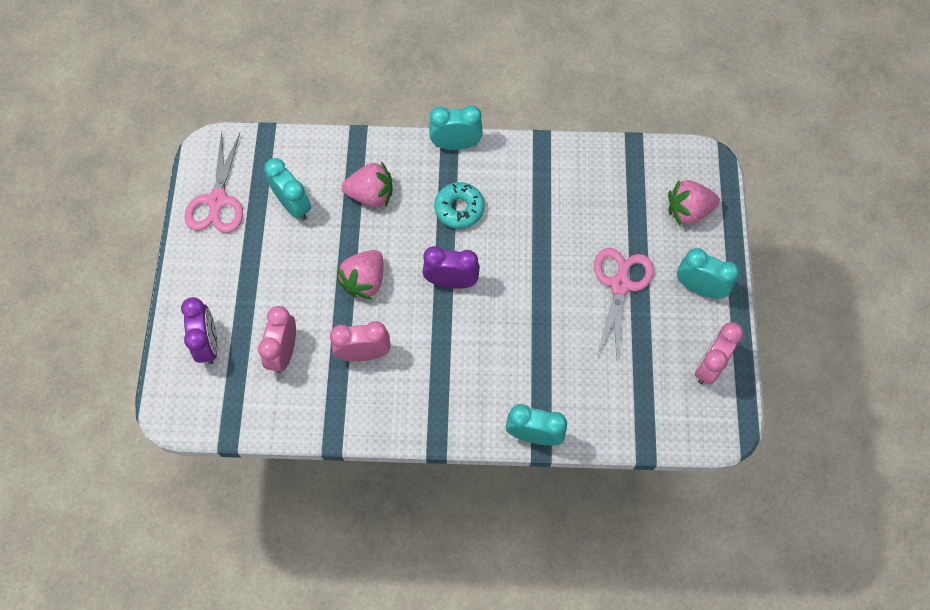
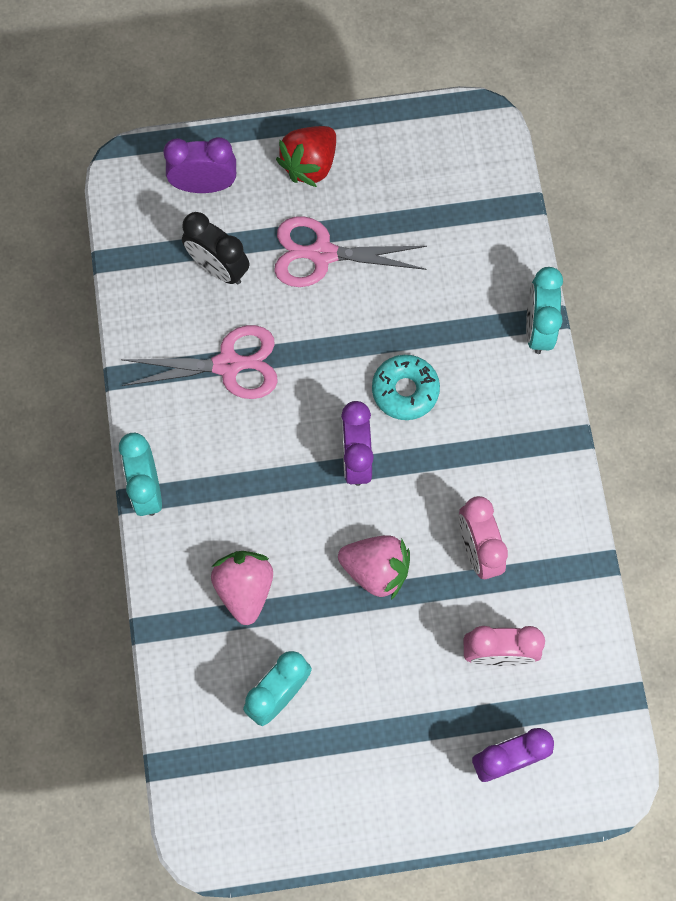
camera: 100 degrees left, 5 degrees up
pink scissors [184,131,243,233] -> pink scissors moved to [120,325,278,399]
turquoise donut [434,182,484,229] -> turquoise donut moved to [372,355,440,420]
pink strawberry [668,180,720,226] -> purple clock [163,137,236,193]
turquoise clock [677,248,739,299] -> red strawberry [276,126,336,187]
pink clock [695,322,744,385] -> none
none -> black clock [182,212,250,284]

